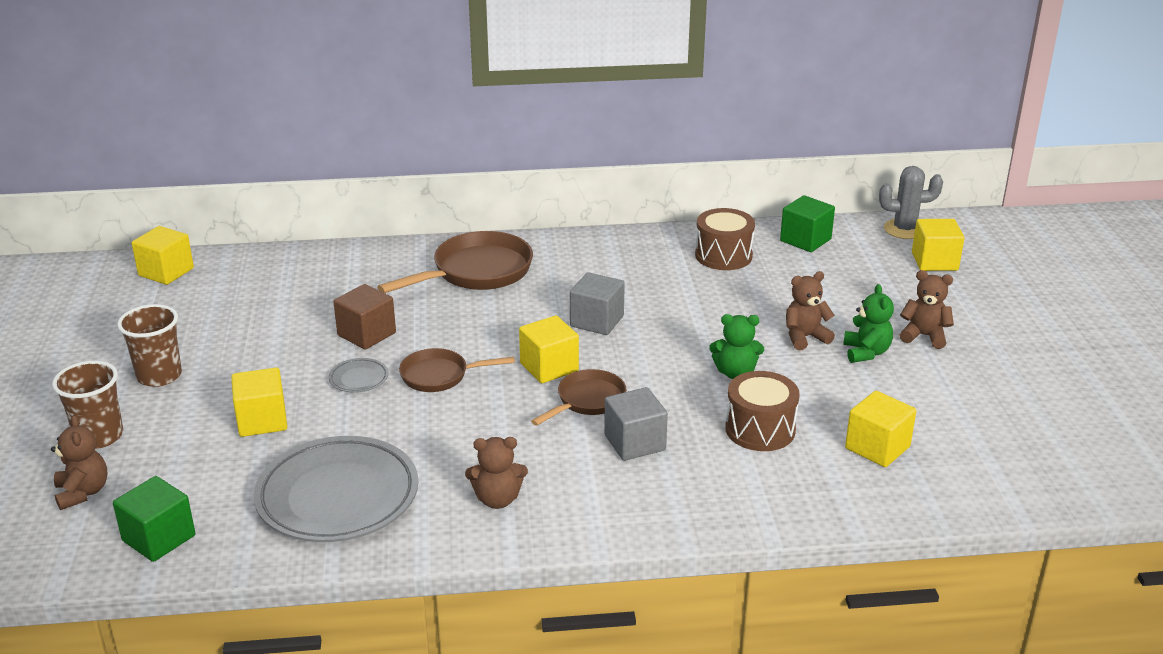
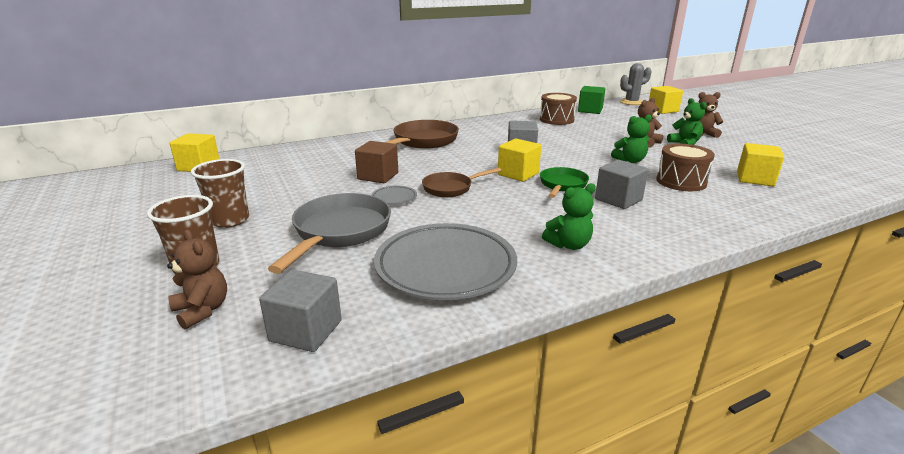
camera: 20 degrees left, 5 degrees down
green cube [113,476,195,562] -> grey cube [259,269,342,352]
yellow cube [231,367,287,437] -> grey pan [268,193,391,274]
brown teddy bear [465,437,528,509] -> green teddy bear [542,183,596,250]
brown pan [531,369,627,426] -> green pan [540,167,589,198]

